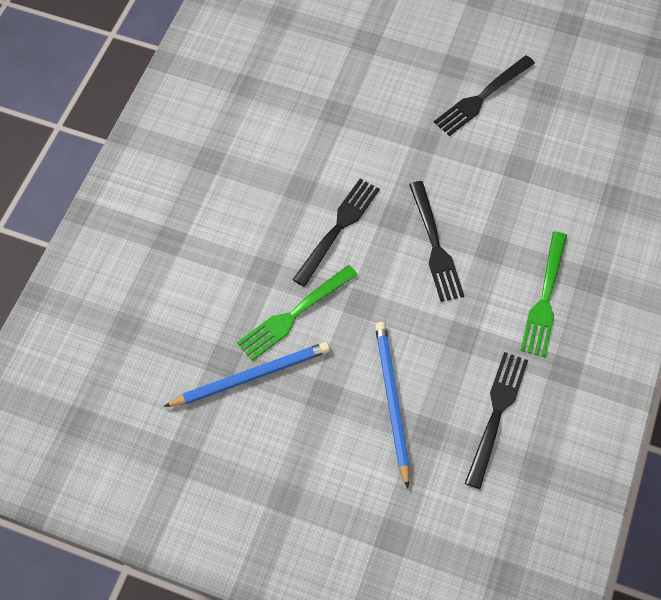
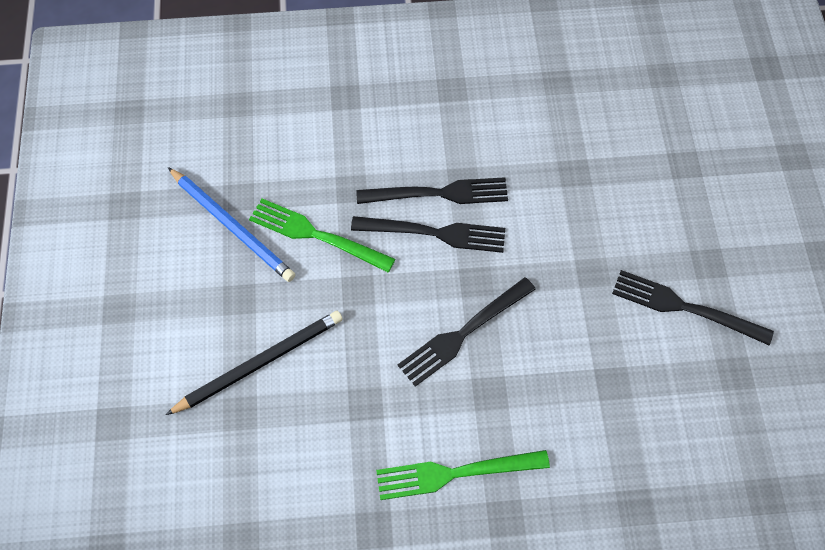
camera: 65 degrees right, 0 degrees up
blue pencil [375,322,410,489] -> black pencil [166,311,343,415]
black fork [465,352,528,489] -> black fork moved to [356,177,508,204]

